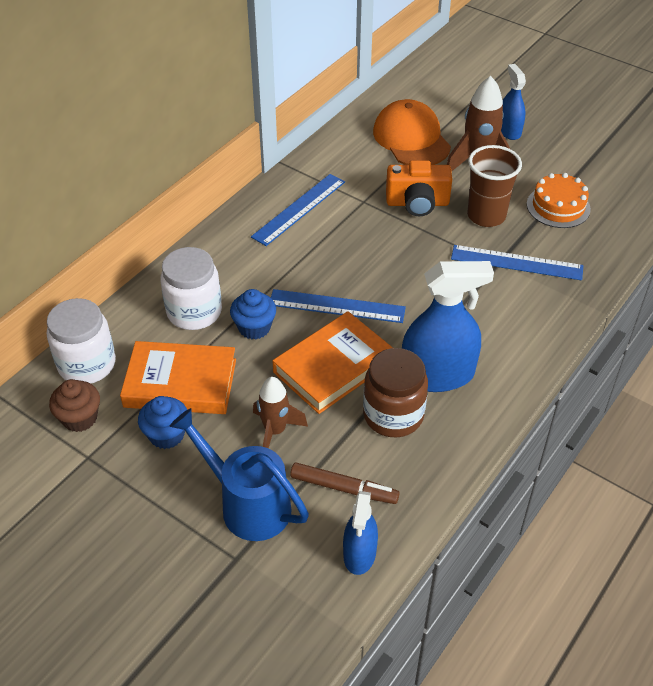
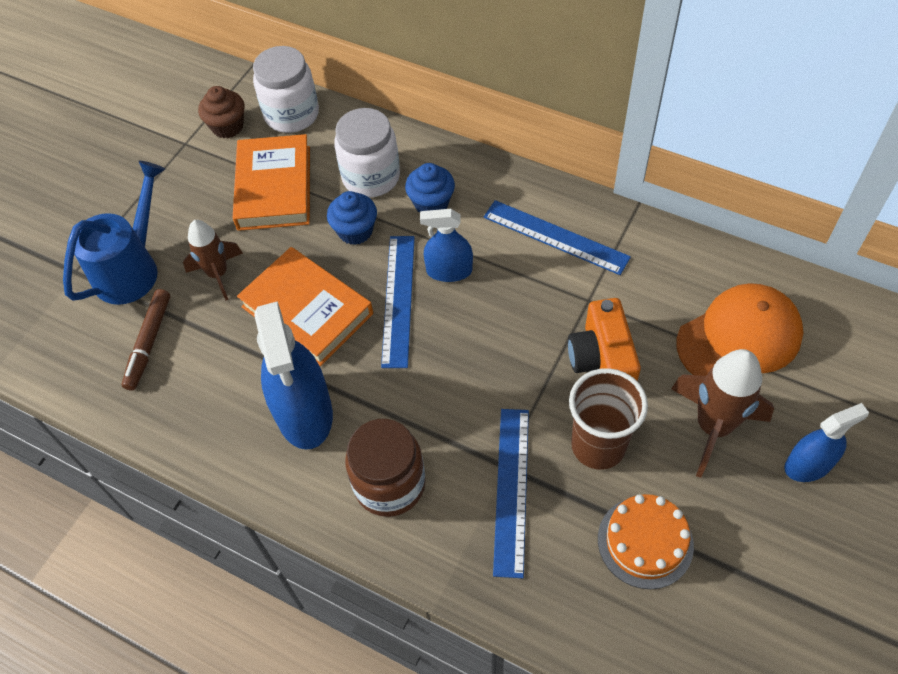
camera: 85 degrees right, 10 degrees up
blue cupcake [138,396,187,449] -> blue cupcake moved to [405,163,455,212]
blue spray bottle [343,491,378,575] -> blue spray bottle moved to [420,209,473,282]
brown jar [363,348,428,437] -> brown jar moved to [345,419,426,517]

